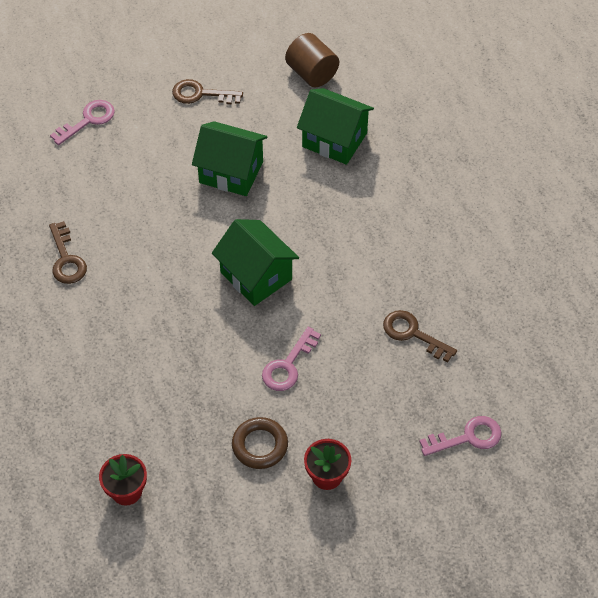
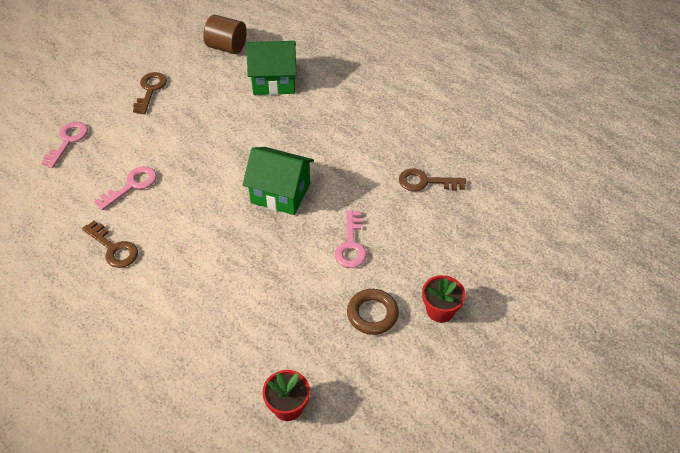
camera: 30 degrees left, 5 degrees down
brown key [172,79,243,104] -> brown key turned 120 degrees clockwise [133,72,167,114]
green house [192,121,268,196] -> none
pink key [419,416,502,456] -> pink key moved to [95,166,157,210]

